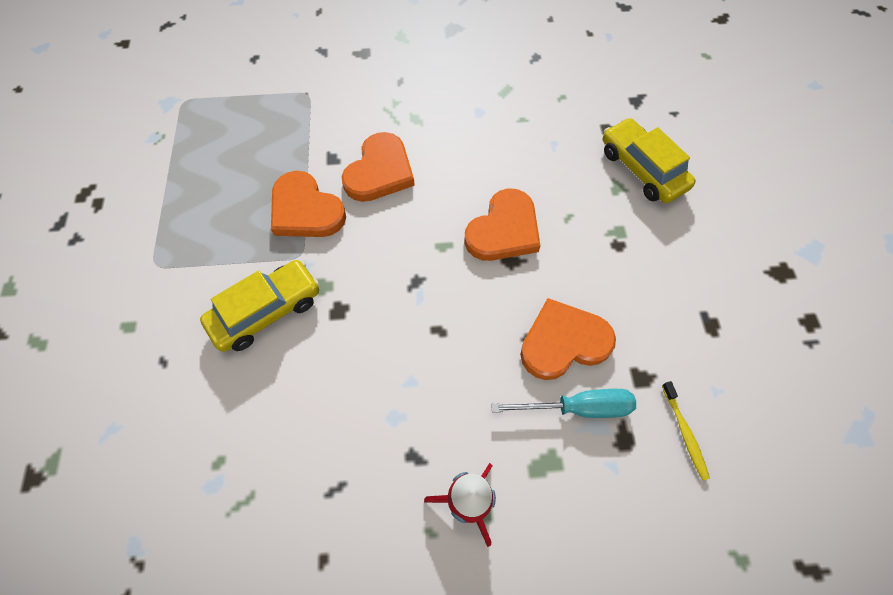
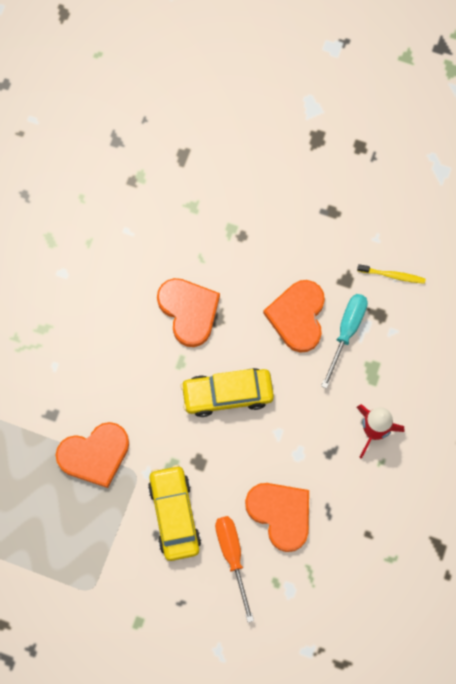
camera: 65 degrees left, 10 degrees up
orange heart [342,132,415,202] -> orange heart moved to [245,483,309,552]
yellow car [603,118,696,203] -> yellow car moved to [181,368,274,417]
none -> orange screwdriver [215,516,254,622]

